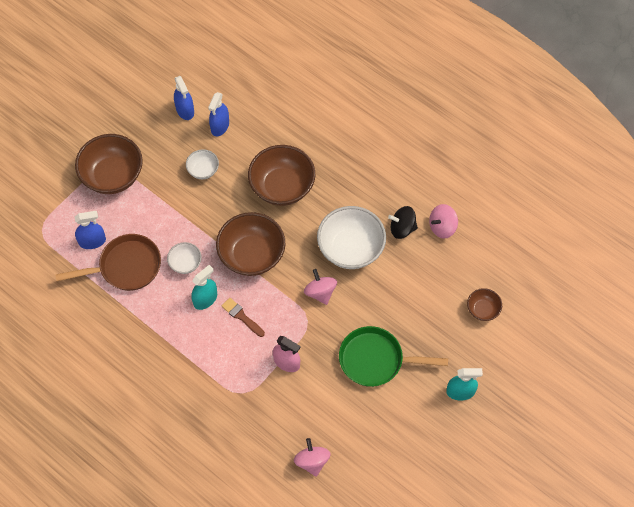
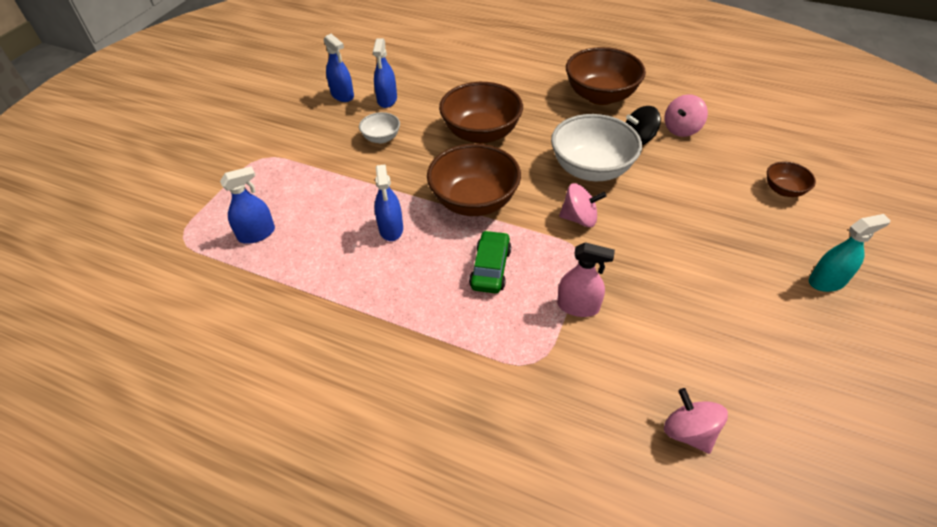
camera: 15 degrees left, 15 degrees down
brown pan [55,234,161,291] -> none
brown bowl [75,134,143,194] -> brown bowl moved to [566,47,646,105]
white bowl [167,242,202,274] -> blue spray bottle [375,164,403,241]
turquoise spray bottle [191,265,217,310] -> none
brown brush [222,298,265,337] -> green car [469,230,511,293]
pink spinning top [304,269,337,305] -> pink spinning top turned 135 degrees clockwise [559,183,606,227]
green pan [339,326,448,387] -> none

